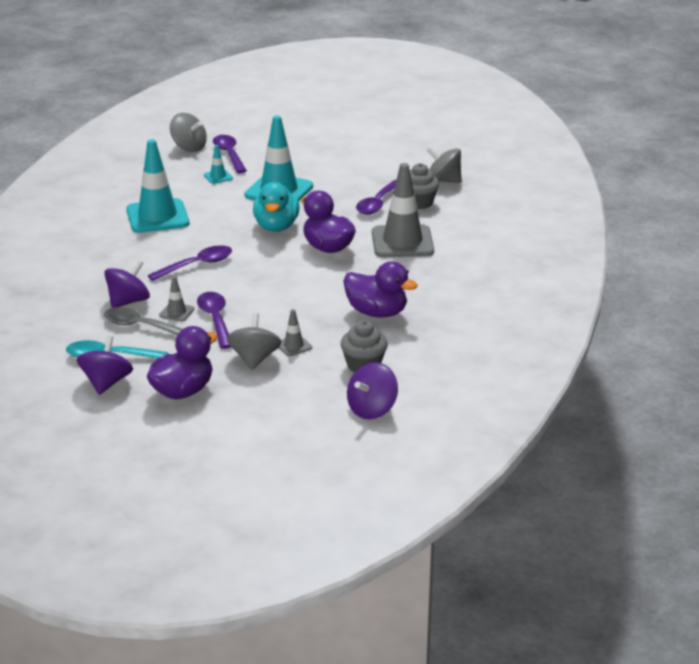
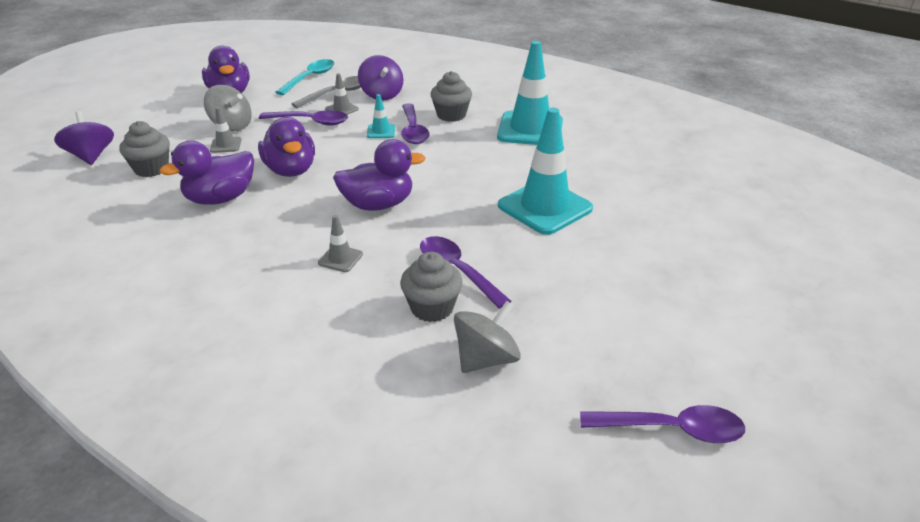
camera: 115 degrees right, 5 degrees up
purple spinning top [77,336,133,395] -> none
grey spinning top [170,113,207,152] -> none
turquoise traffic cone [204,145,233,184] -> turquoise traffic cone moved to [367,94,395,138]
purple spoon [213,135,247,173] -> purple spoon moved to [580,405,745,443]
turquoise duck [253,182,299,232] -> none
grey traffic cone [372,163,434,257] -> grey traffic cone [318,215,363,272], size x0.44
none -> purple duck [258,117,315,177]
none -> grey cupcake [431,71,472,122]

